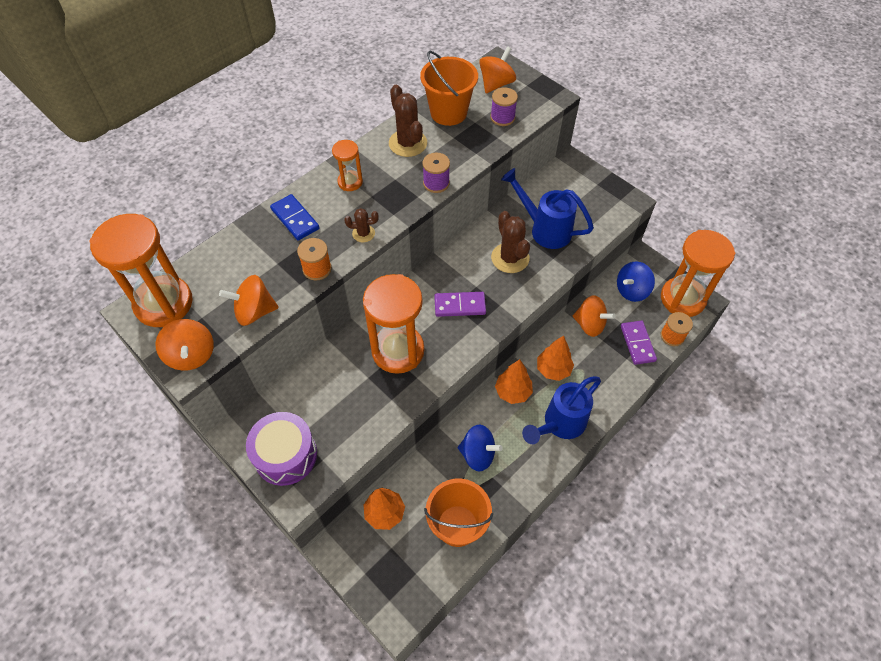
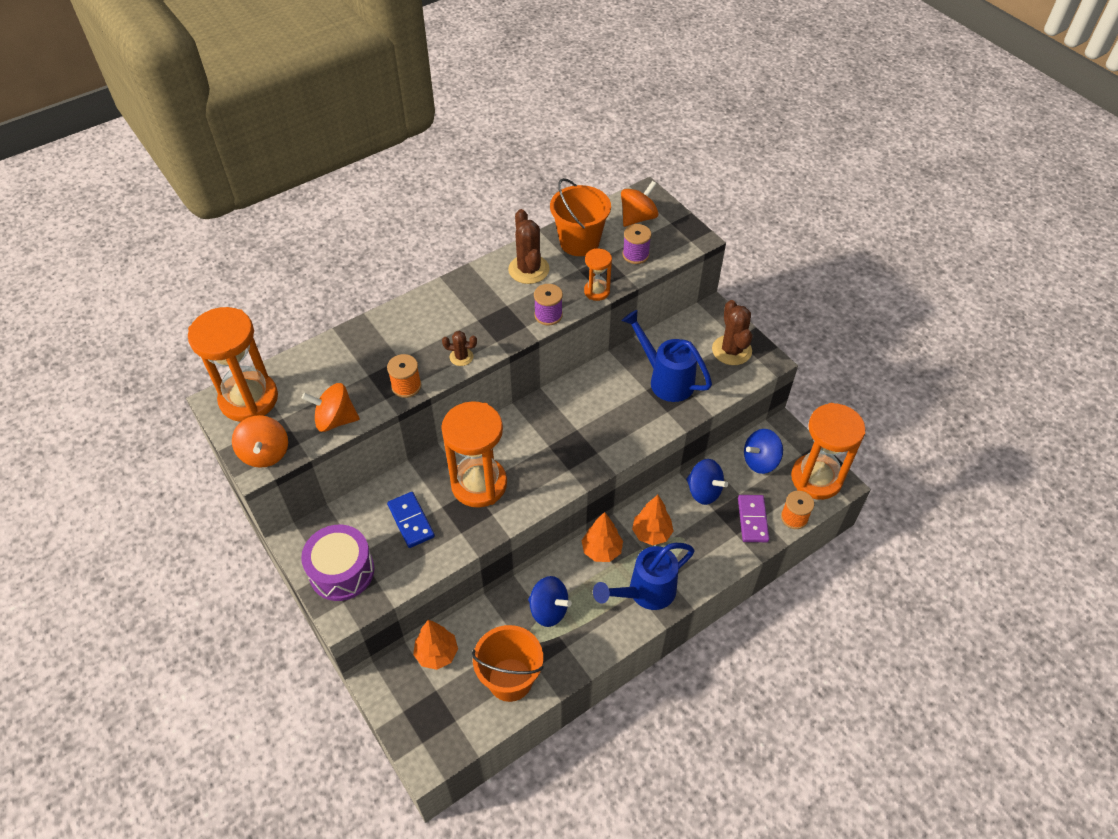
camera: 10 degrees right, 5 degrees down
blue domino [270,194,320,241] -> blue domino moved to [387,492,435,548]
orange hourglass [332,140,363,191] -> orange hourglass moved to [584,249,612,301]
purple domino [434,292,486,317] -> none
brown cactus [491,211,530,273] -> brown cactus moved to [712,300,752,365]
orange spinning top [573,295,615,337] -> blue spinning top [686,459,728,505]

